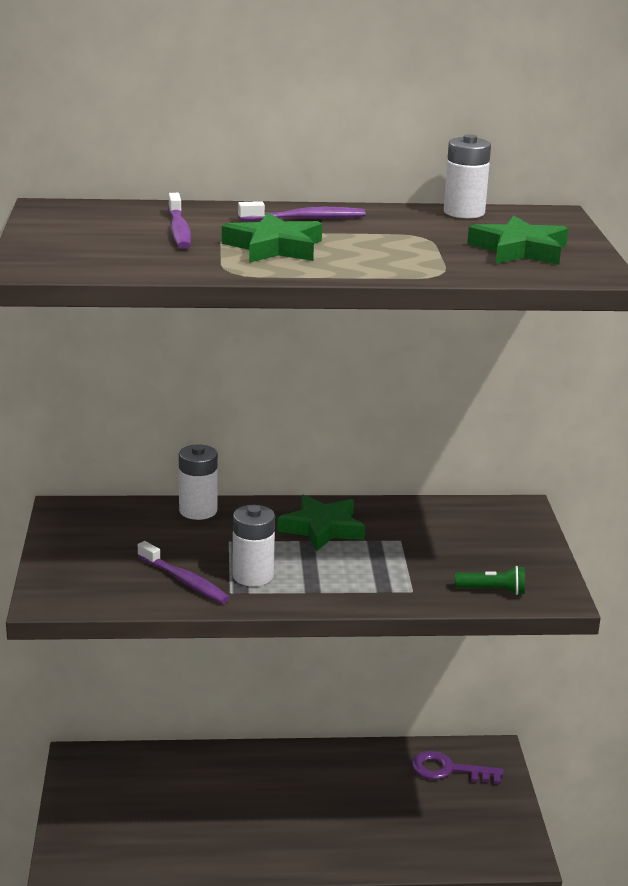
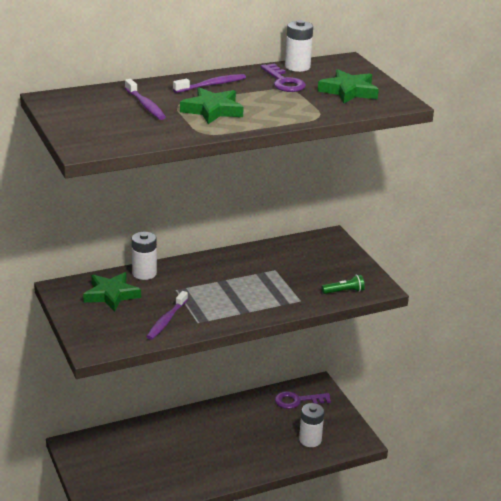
camera: 20 degrees left, 5 degrees up
purple toothbrush [137,541,230,603] -> purple toothbrush turned 90 degrees clockwise [147,291,188,340]
white battery [232,505,275,586] -> white battery moved to [299,403,324,447]
green star [277,495,365,552] -> green star moved to [83,272,141,312]
none -> purple key [260,64,306,92]

